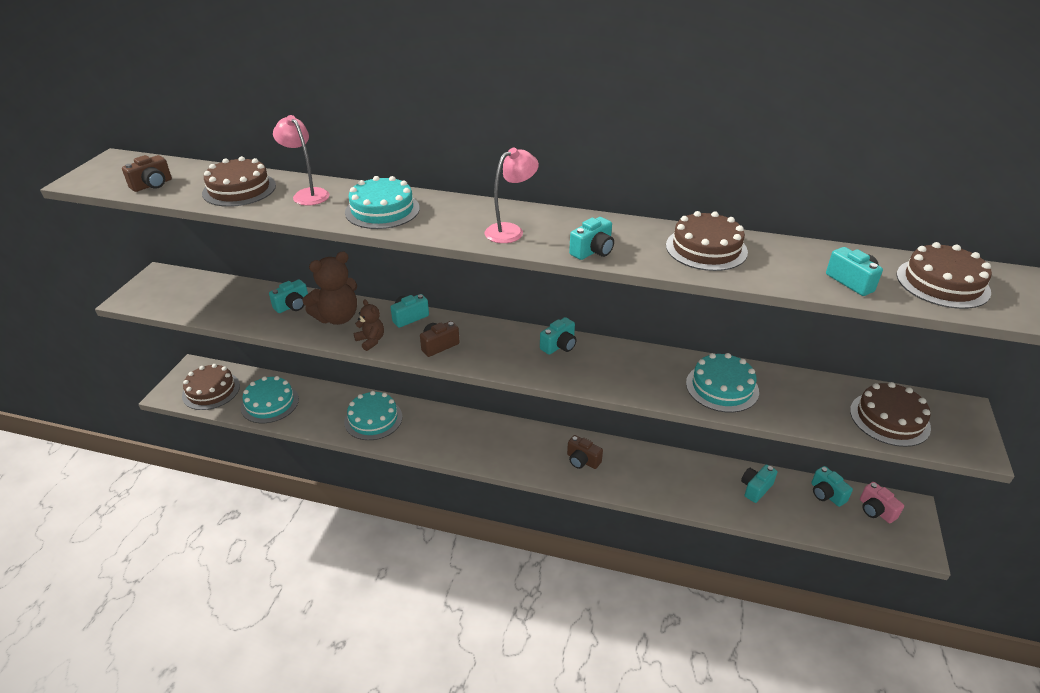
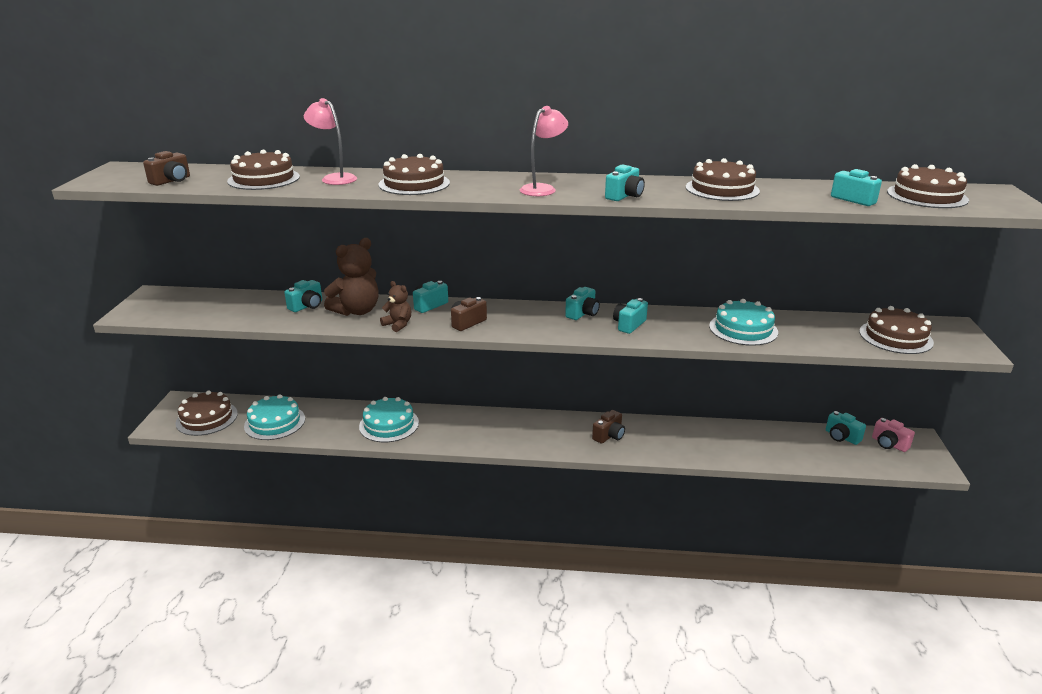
camera: 10 degrees left, 10 degrees down
turquoise cake [345,176,420,229] -> brown cake [378,154,450,195]
brown camera [567,435,603,469] -> brown camera turned 75 degrees counterclockwise [592,410,625,444]
turquoise camera [741,465,777,503] -> turquoise camera moved to [613,298,648,334]

